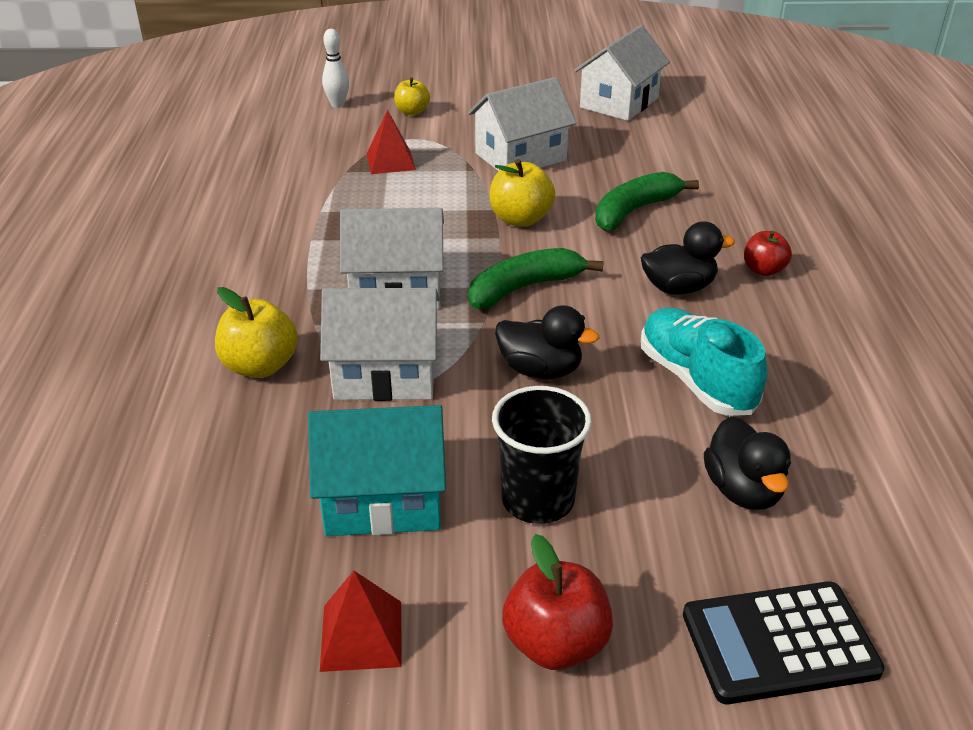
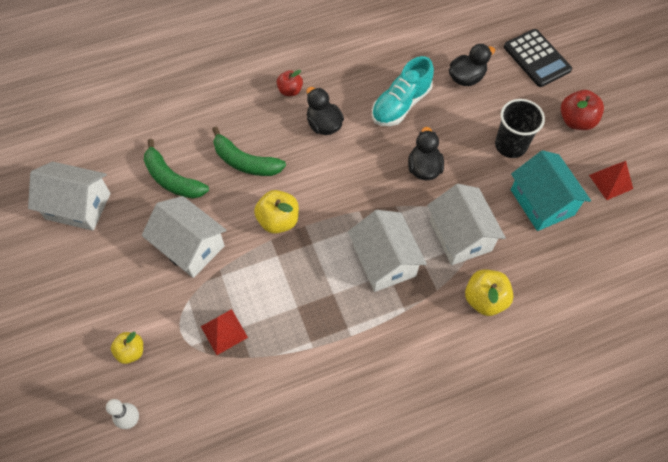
camera: 110 degrees left, 25 degrees up
green banana [468,248,604,309] -> green banana moved to [144,139,209,199]

